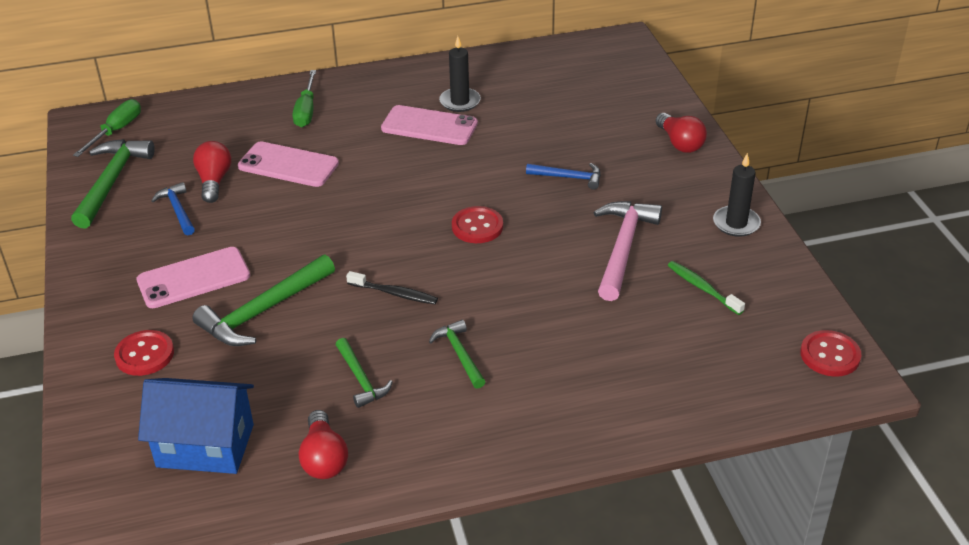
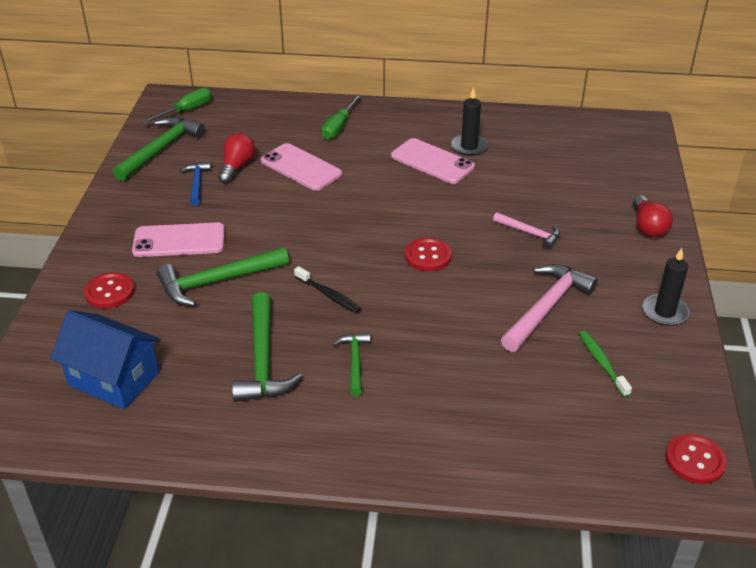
camera: 20 degrees right, 0 degrees up
red light bulb [299,410,348,479] -> none
green hammer [336,338,393,408] -> green hammer [232,292,302,402], size x1.75
blue hammer [526,163,601,190] -> pink hammer [493,212,560,249]

